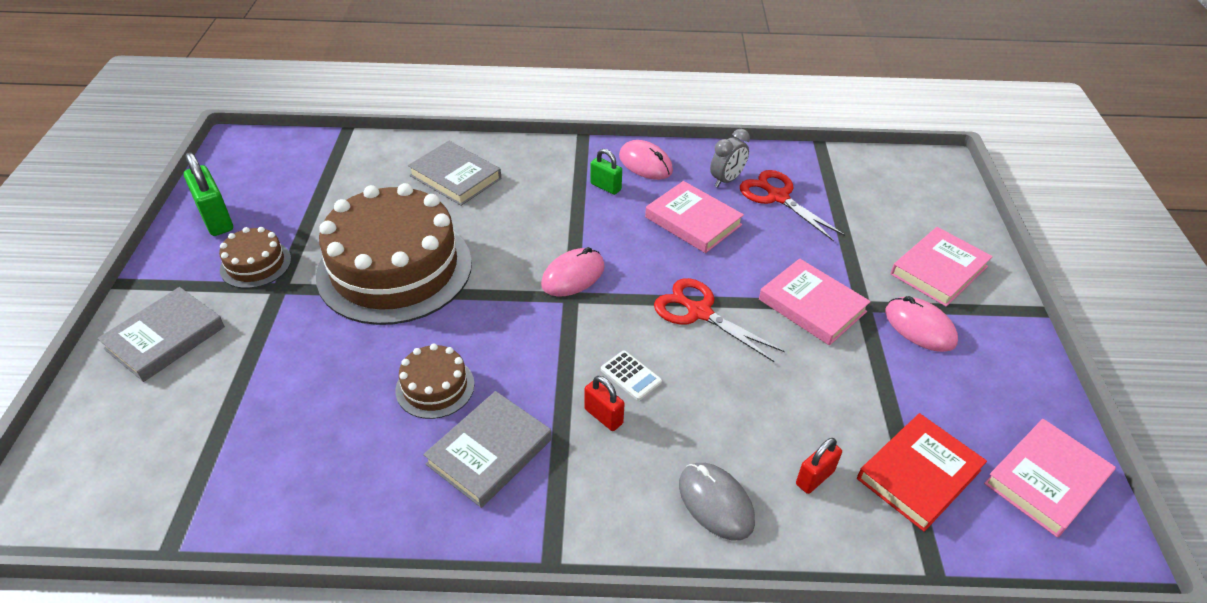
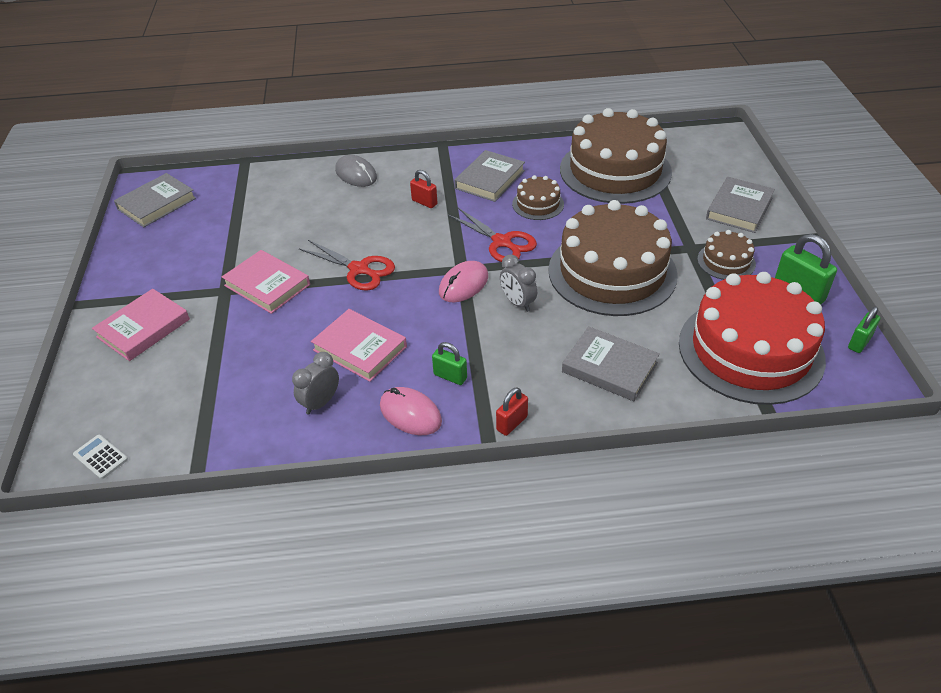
camera: 175 degrees right, 0 degrees up
white calculator [601,351,662,401] -> white calculator moved to [73,435,128,479]
red scissors [740,170,845,241] -> red scissors moved to [448,208,537,262]
red padlock [796,438,842,494] -> red padlock moved to [496,387,528,436]
red book [857,413,987,532] -> none
pink mouse [885,296,958,352] -> none
pink book [984,419,1116,537] -> grey book [114,173,196,227]
none -> grey clock [500,254,537,312]
none -> brown cake [560,108,672,204]
none -> red cake [679,272,826,405]
none -> green padlock [848,307,880,353]

